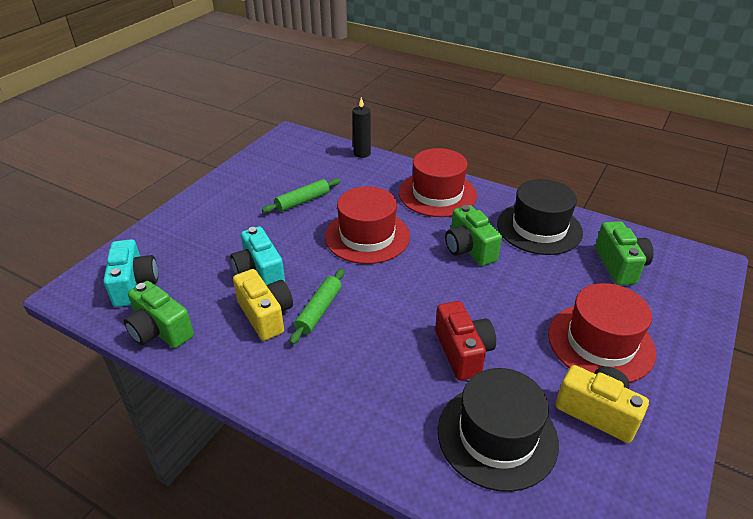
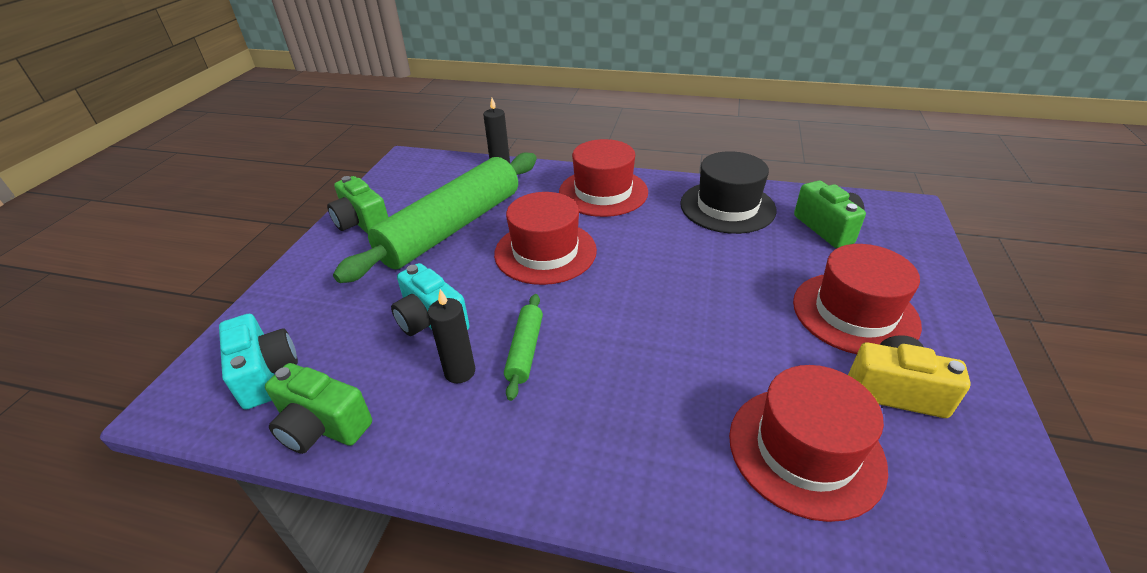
camera: 15 degrees left, 0 degrees up
yellow camera [233,269,293,341] -> black candle [428,289,475,383]
green rolling pin [262,178,341,213] -> green rolling pin [333,153,537,283], size x2.39
red camera [435,301,496,380] -> none
black hat [438,368,559,492] -> red hat [729,365,888,522]
green camera [445,205,502,266] -> green camera moved to [327,176,388,234]

